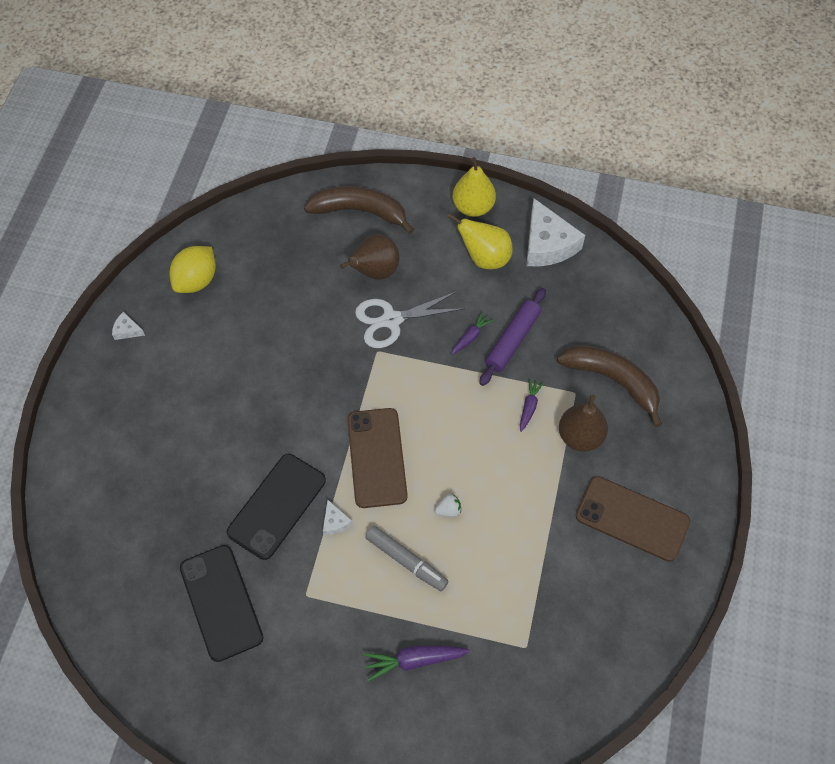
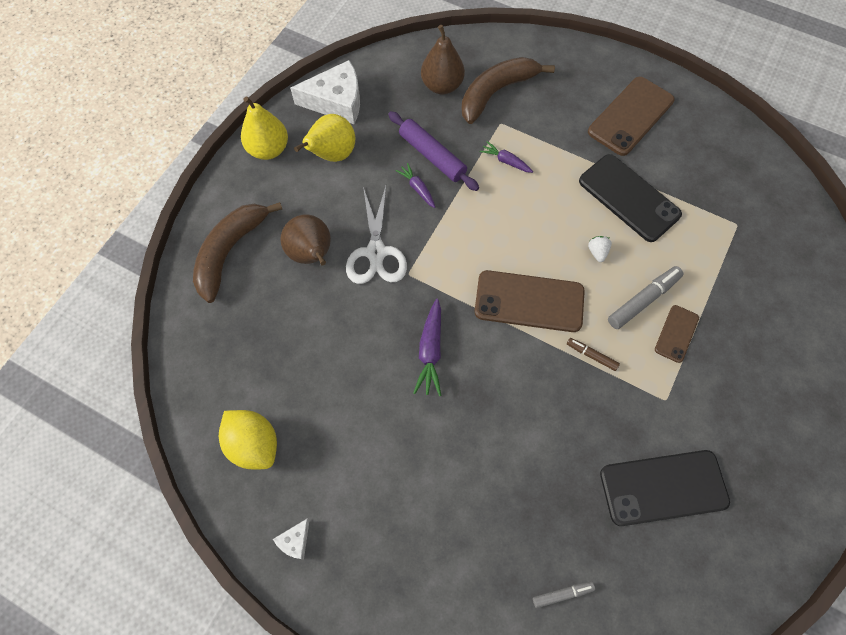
camera: 75 degrees left, 5 degrees up
black phone [227,454,326,560] -> black phone moved to [579,154,682,242]
white cheese [323,500,352,535] -> brown marker [567,338,620,371]
purple carrot [364,645,470,681] -> purple carrot moved to [413,299,441,396]
brown pear [559,395,608,452] -> brown pear moved to [421,25,465,94]
none -> grey marker [533,581,595,608]
none -> brown phone [655,305,699,363]

